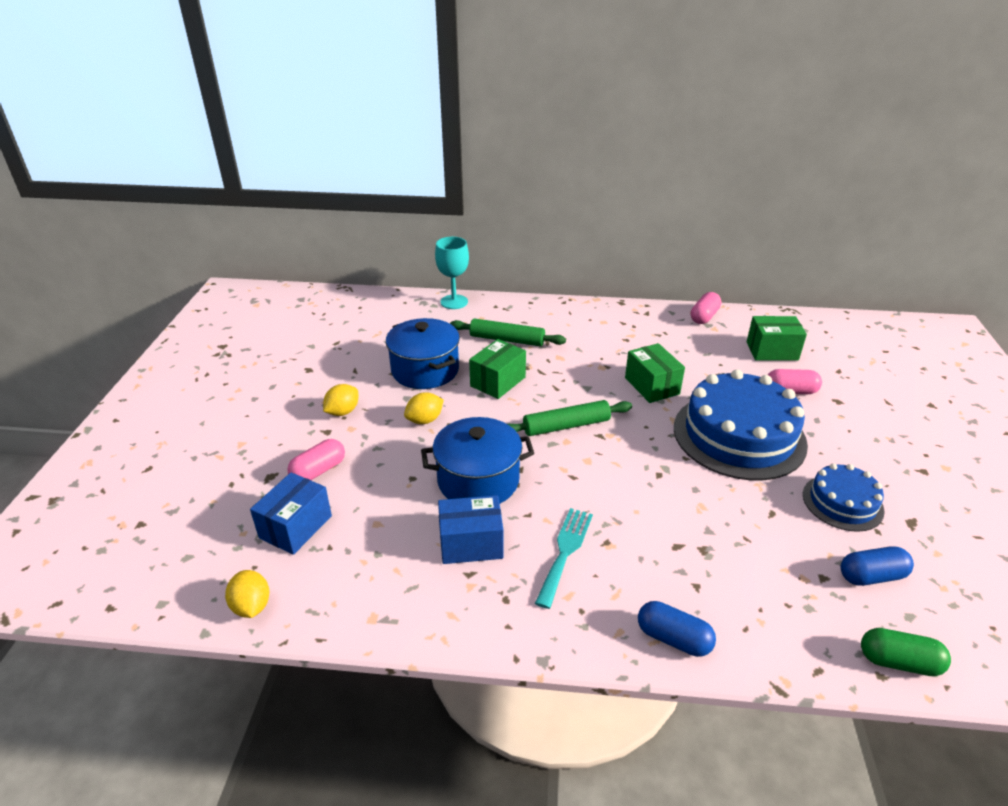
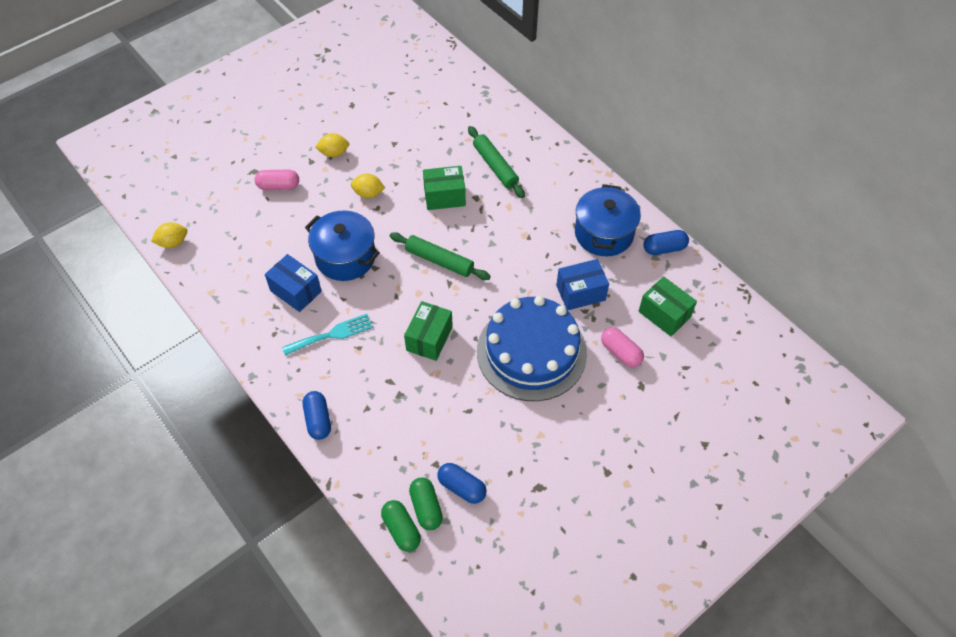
camera: 45 degrees right, 20 degrees up
yellow lemon [225,570,269,618] -> yellow lemon turned 45 degrees clockwise [151,222,187,248]
blue box [250,472,332,555] -> blue box moved to [556,259,609,310]
blue pot [386,318,460,389] -> blue pot moved to [575,184,641,256]
turquoise goblet [435,237,469,309] -> none
green box [625,343,685,403] -> green box moved to [404,301,453,361]
pink capsule [691,292,721,324] -> blue capsule [643,230,689,255]
blue cake [803,463,885,532] -> none
none -> green capsule [409,478,443,530]

